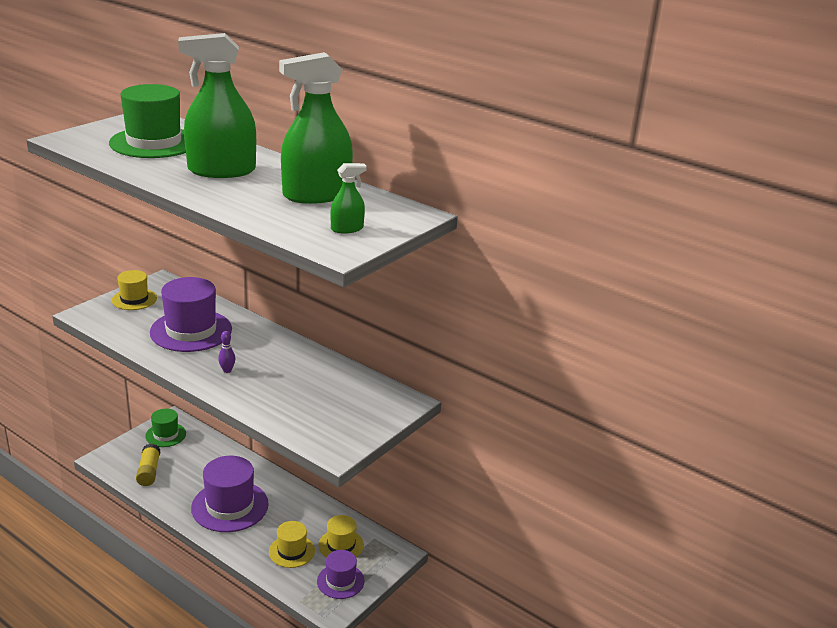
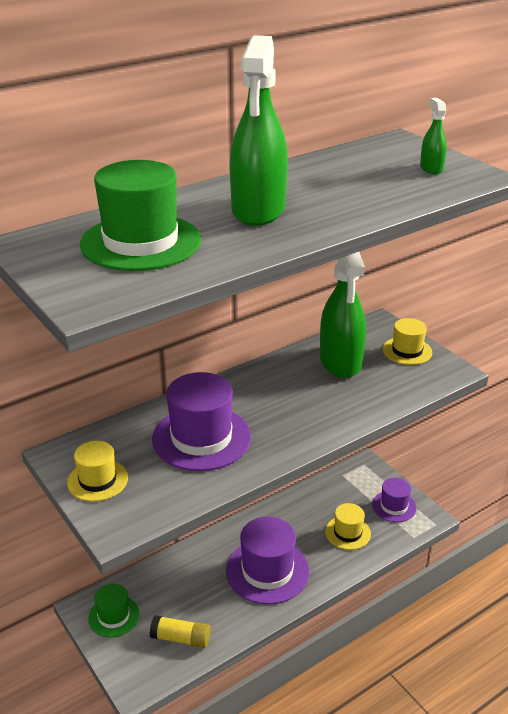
camera: 70 degrees left, 5 degrees up
purple bowling pin [218,331,235,373] -> none
green spray bottle [279,52,353,204] -> green spray bottle moved to [320,252,366,378]
yellow hat [318,515,364,558] -> yellow hat moved to [383,318,432,365]

